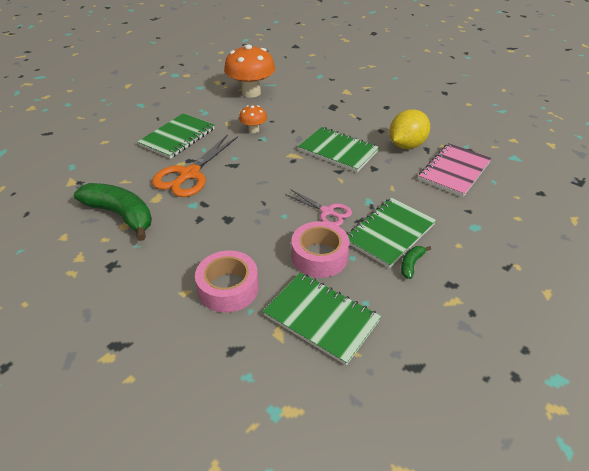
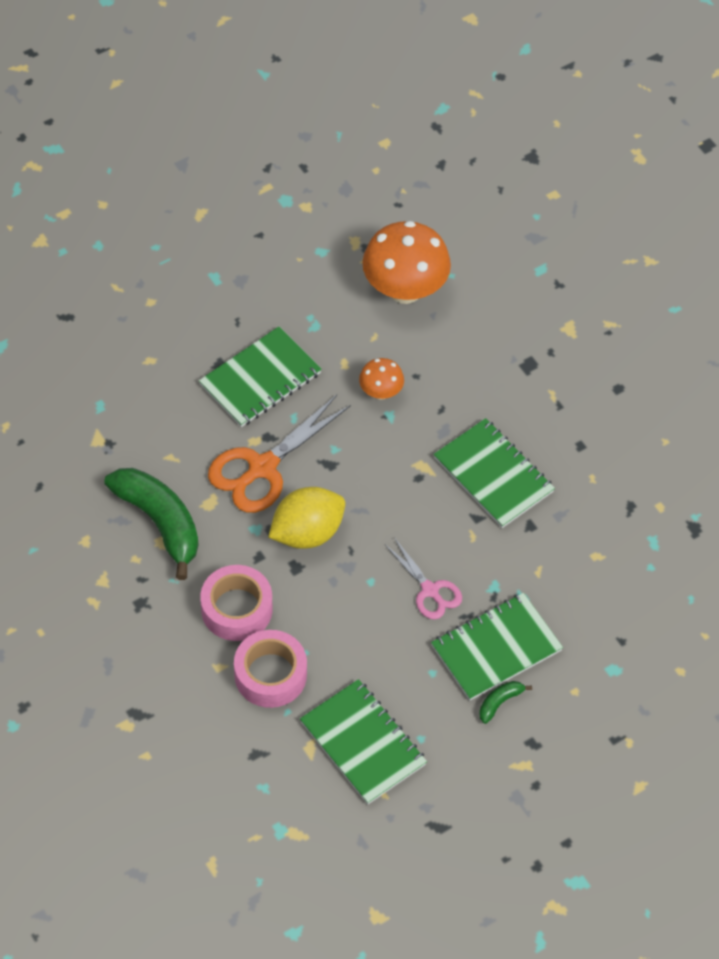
camera: 15 degrees right, 15 degrees up
pink tape [291,221,350,278] -> pink tape moved to [200,565,273,641]
yellow lemon [389,109,430,149] -> yellow lemon moved to [268,487,345,549]
pink notebook [419,143,492,197] -> none

